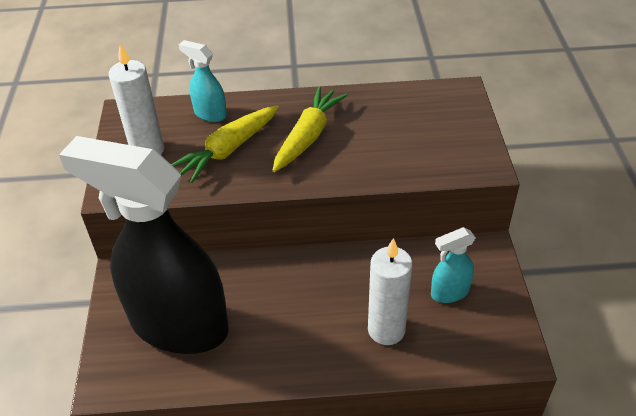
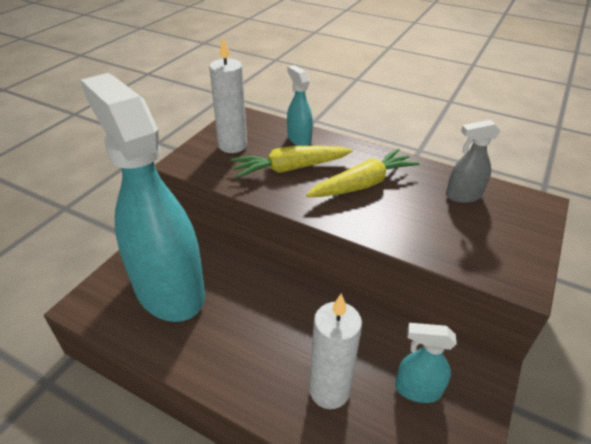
camera: 30 degrees right, 5 degrees down
black spray bottle [59,136,229,354] -> turquoise spray bottle [80,73,205,322]
none -> grey spray bottle [446,120,500,203]

